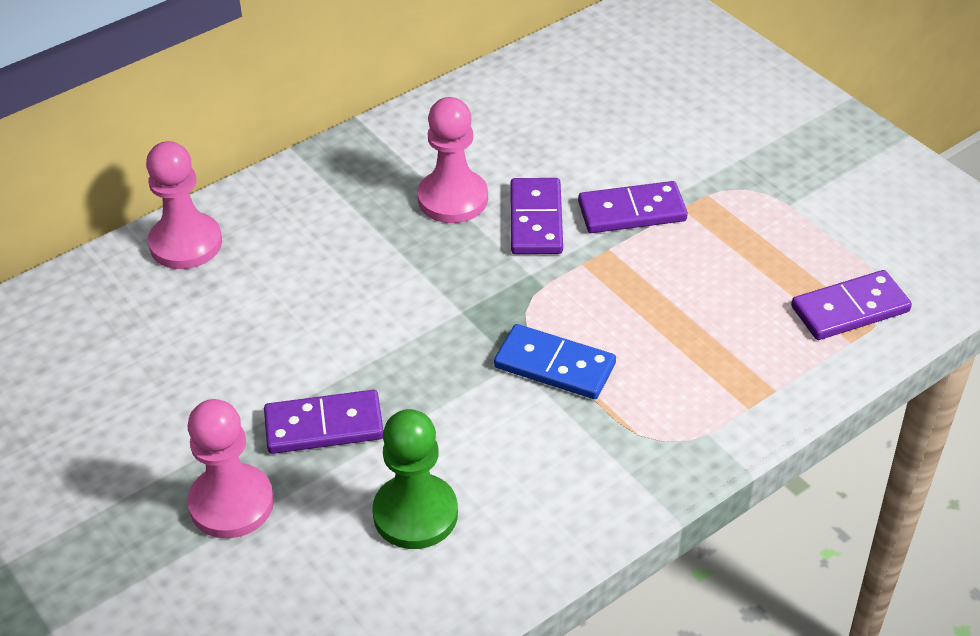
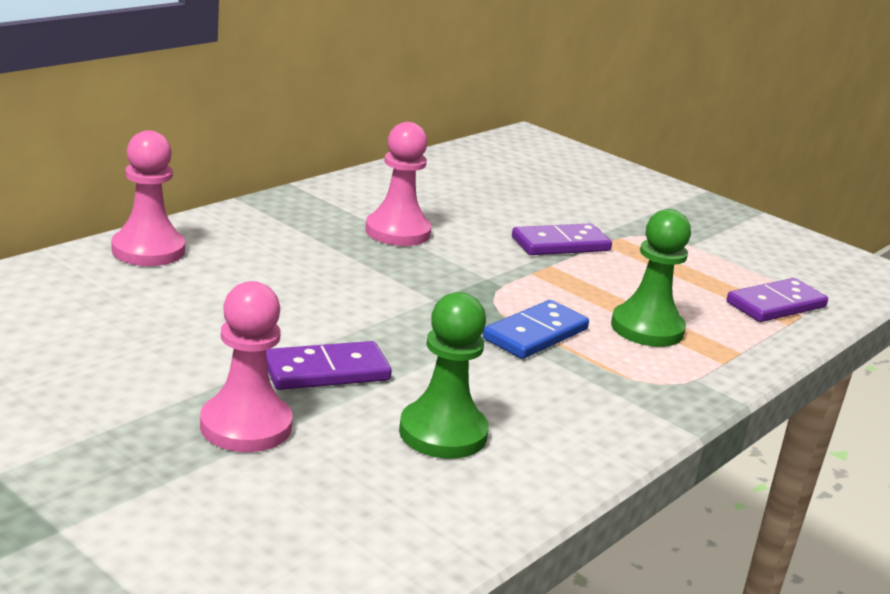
camera: 15 degrees left, 20 degrees down
blue domino [494,324,616,399] -> blue domino turned 60 degrees counterclockwise [483,300,589,359]
purple domino [510,178,563,254] -> none
none -> green pawn [611,209,691,347]

